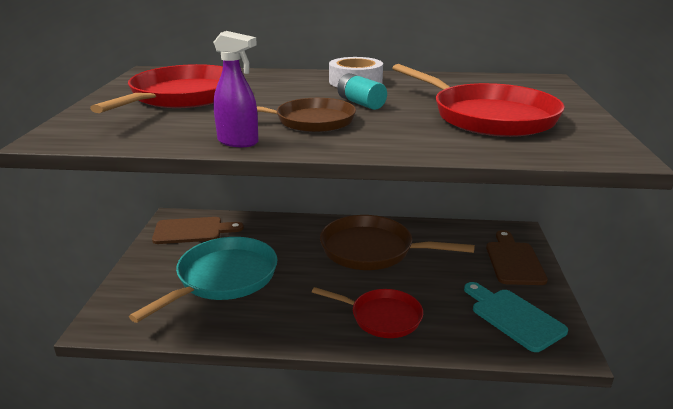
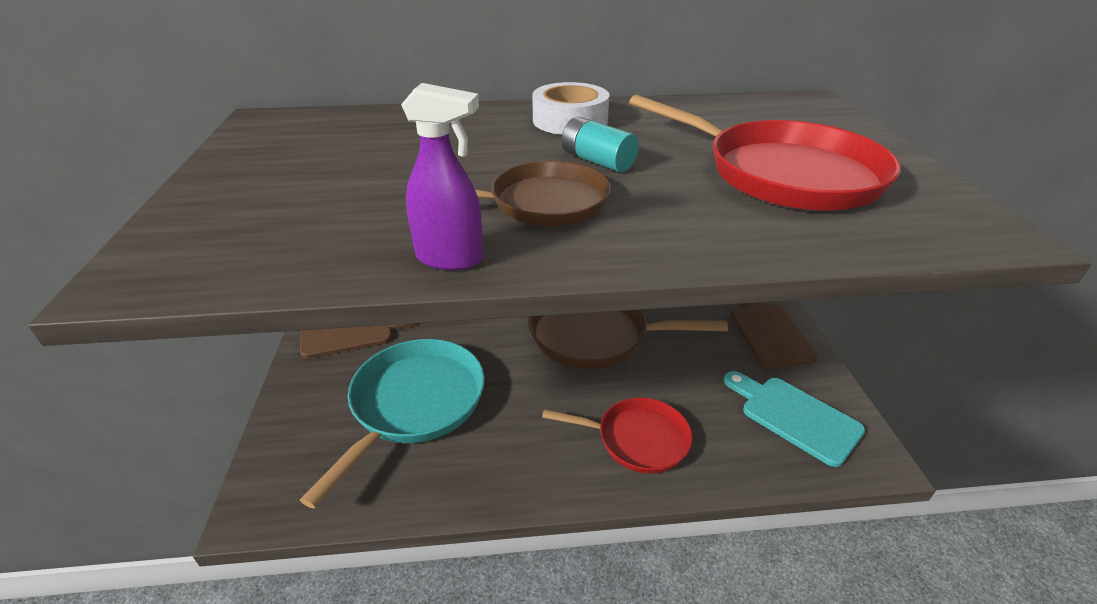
camera: 10 degrees left, 10 degrees up
red pan [90,64,223,113] -> none

